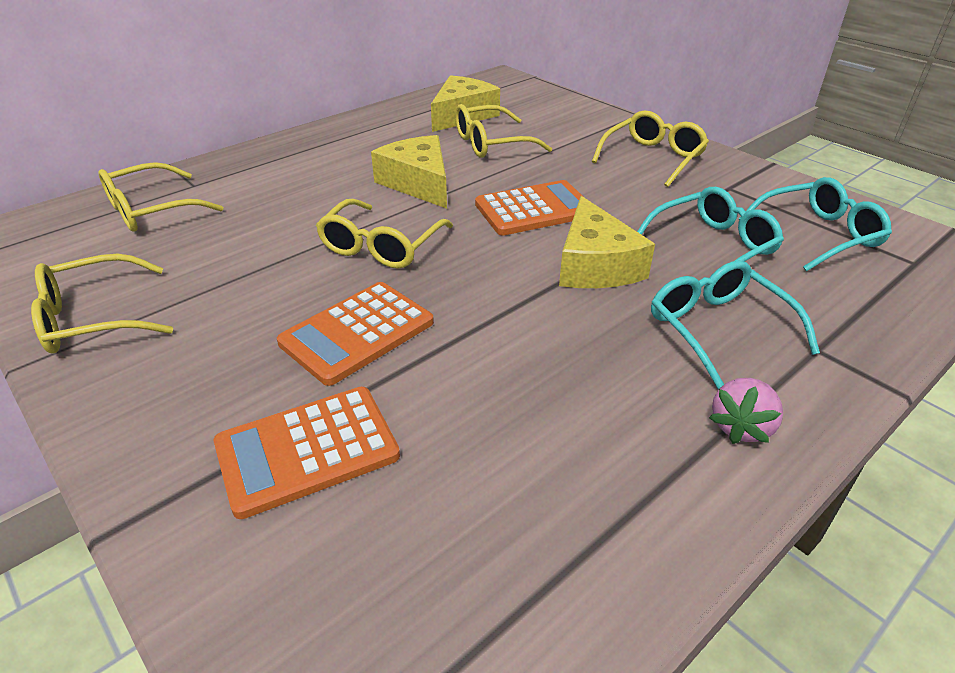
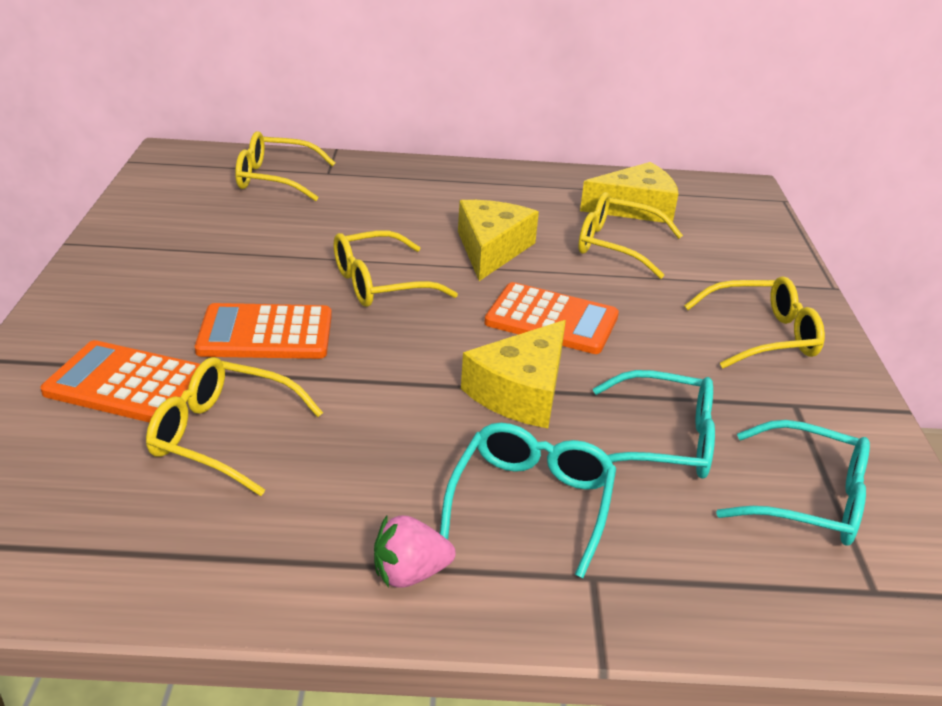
camera: 40 degrees right, 5 degrees down
yellow glasses [31,254,173,353] -> yellow glasses moved to [146,357,323,496]

